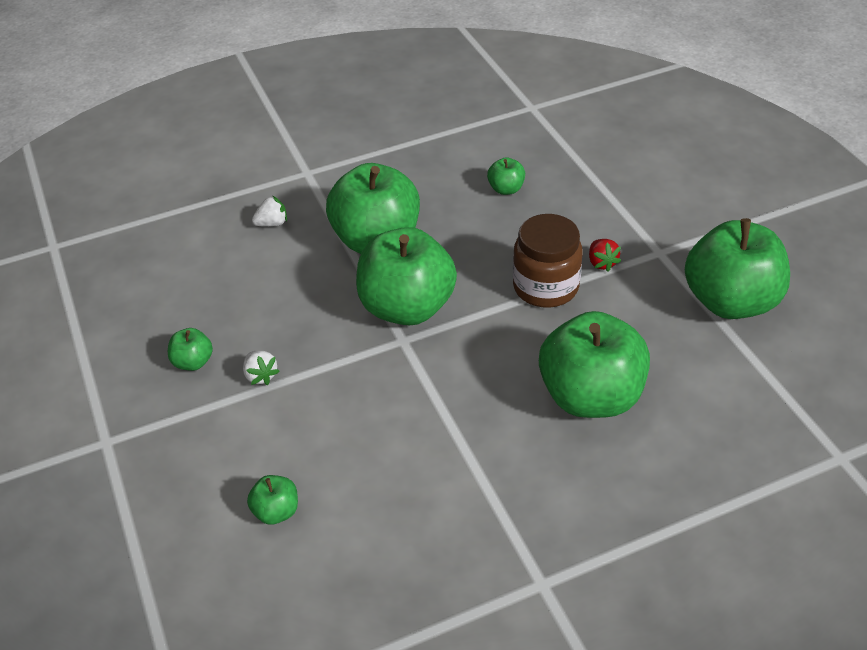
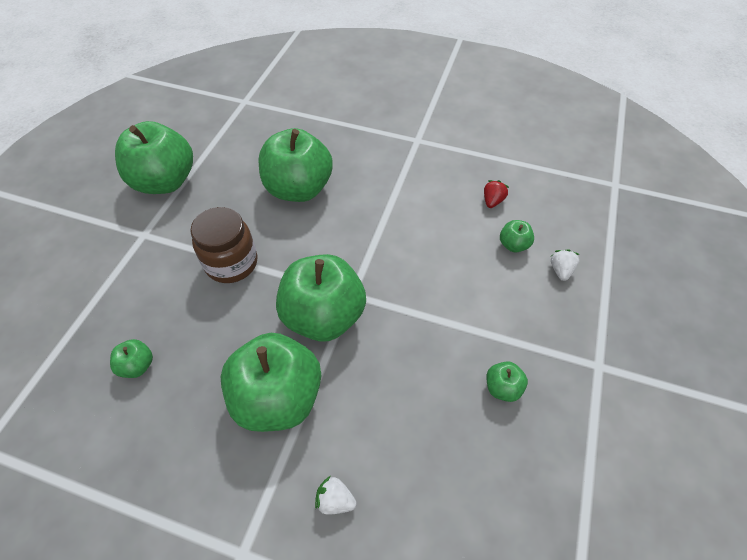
camera: 140 degrees left, 10 degrees up
white strawberry [243,351,280,385] -> white strawberry moved to [551,250,580,281]
red strawberry [589,239,621,272] -> red strawberry moved to [484,180,509,208]

